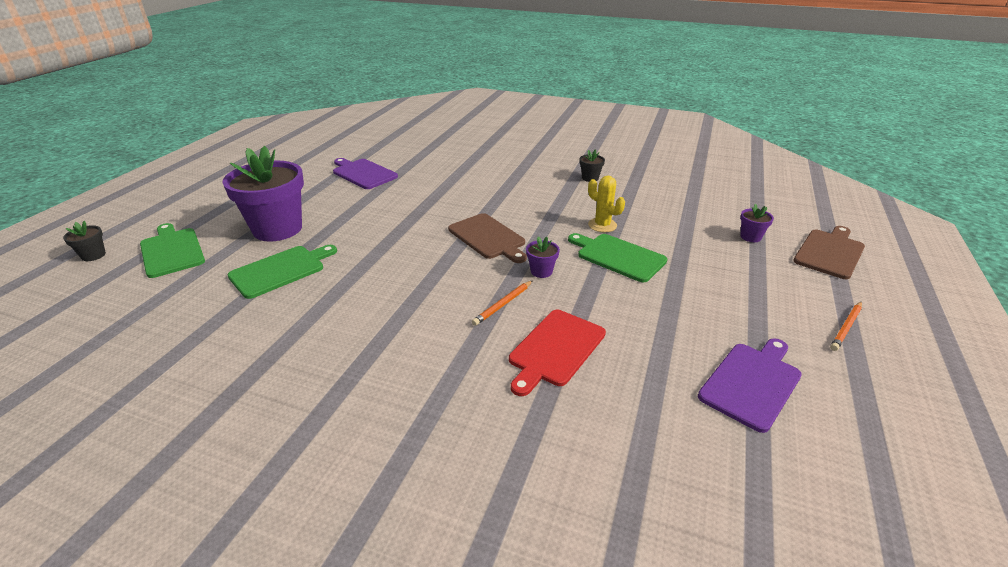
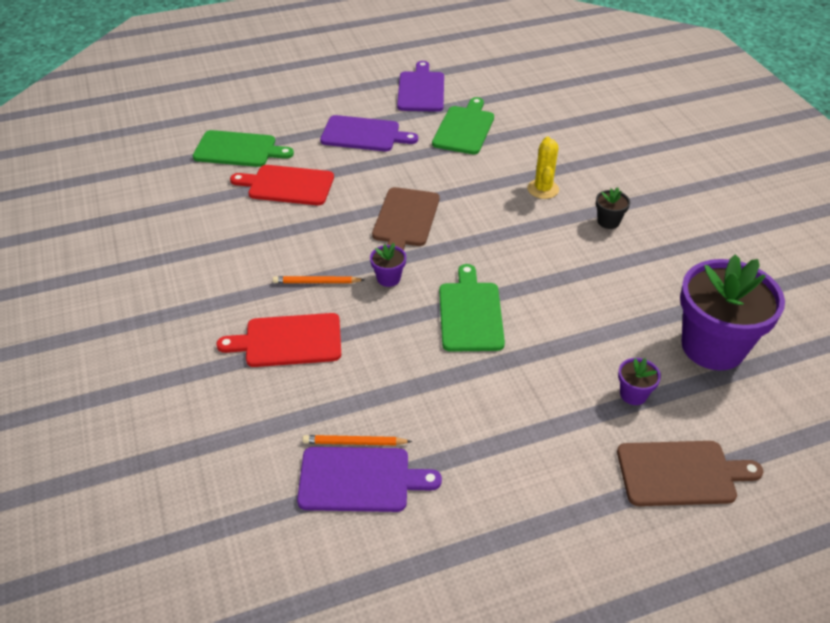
camera: 50 degrees right, 10 degrees up
black flower pot [63,221,106,261] -> none
green cutting board [140,223,205,278] -> green cutting board moved to [432,97,494,154]
purple flower pot [222,146,304,242] -> purple flower pot moved to [680,255,785,371]
yellow cactus [588,176,625,232] -> yellow cactus moved to [527,137,559,199]
orange pencil [830,302,862,351] -> orange pencil moved to [302,435,412,445]
none -> red cutting board [230,165,334,205]
none -> purple cutting board [320,115,418,151]

